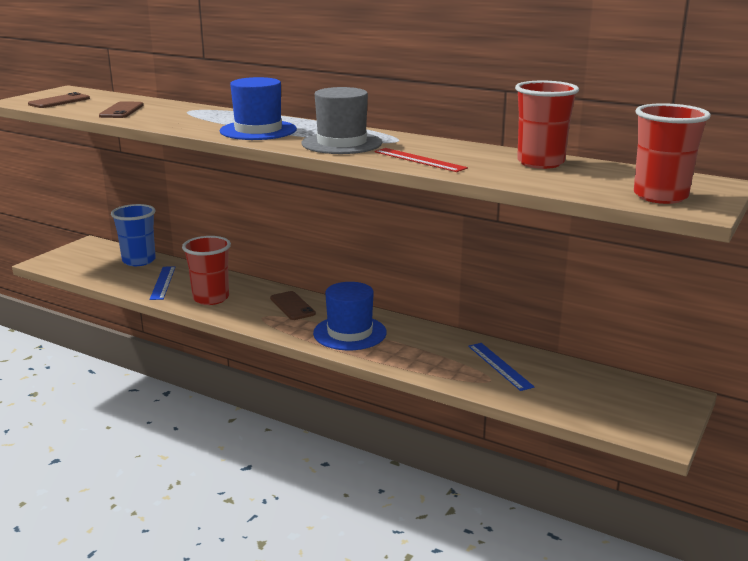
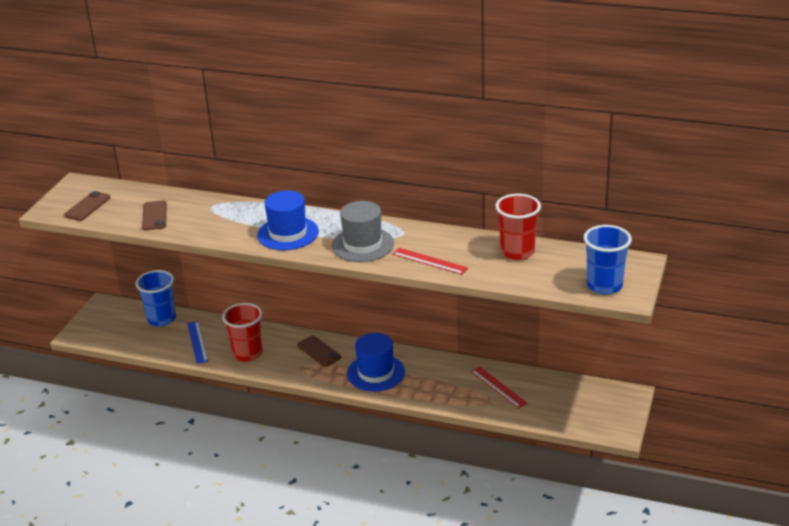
camera: 10 degrees left, 10 degrees up
blue ruler [468,343,535,391] -> red ruler [471,367,527,408]
red cup [634,103,711,204] -> blue cup [584,225,632,295]

